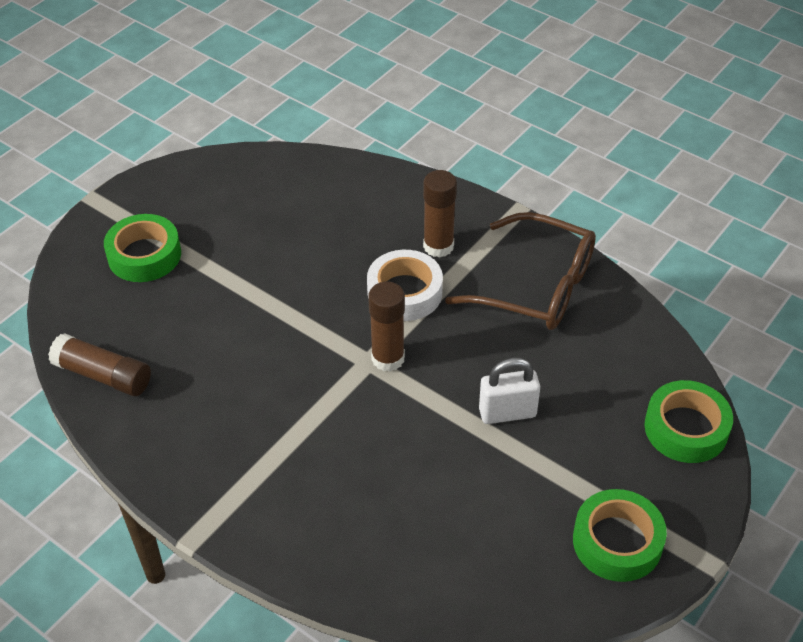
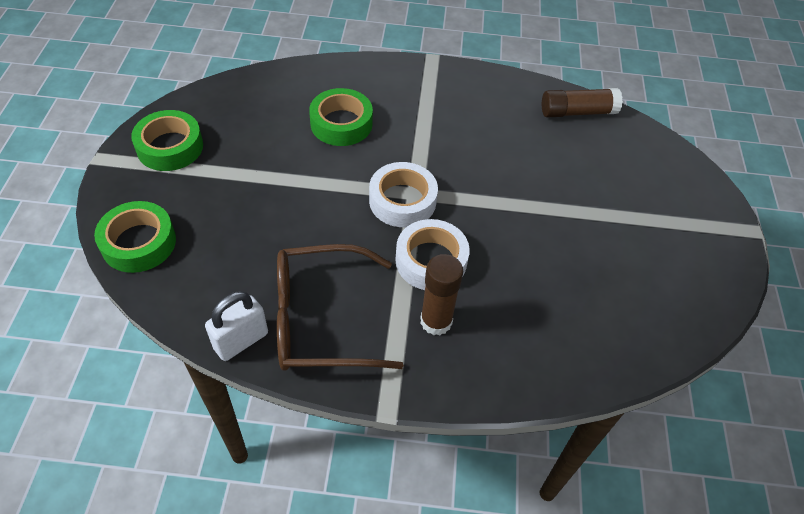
camera: 145 degrees right, 5 degrees up
green tape [104,214,181,282] -> green tape moved to [309,88,373,146]
brown glue stick [368,281,405,372] -> white tape [369,162,438,227]
white padlock [479,358,540,424] -> white padlock moved to [205,291,268,361]

